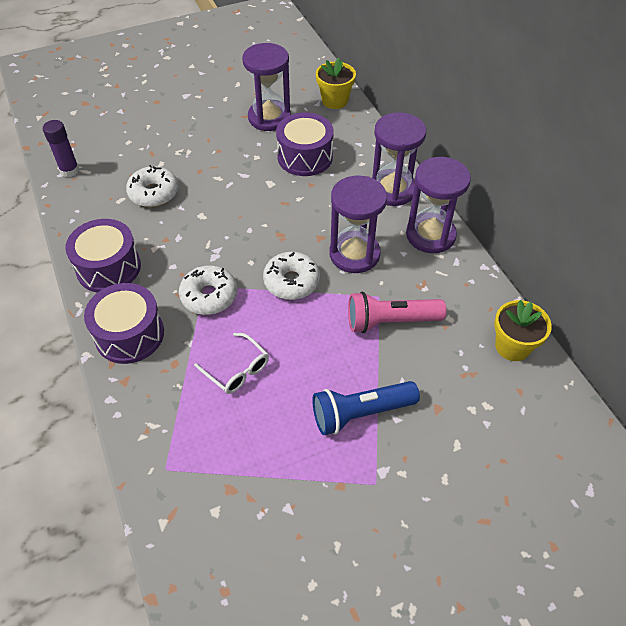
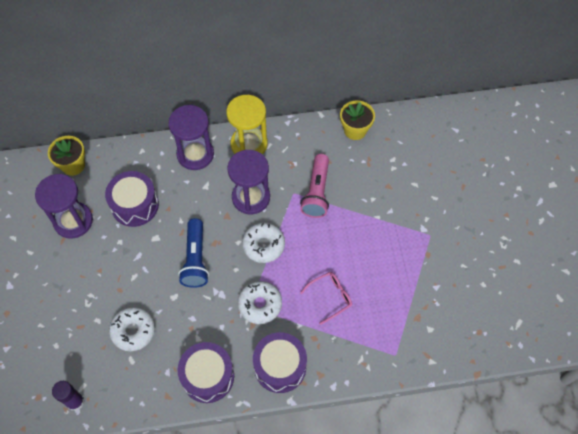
camera: 75 degrees left, 10 degrees up
white glasses [194,333,269,394] -> pink glasses [300,272,352,325]
blue flashlight [312,381,420,435] -> blue flashlight moved to [178,218,209,288]
purple hourglass [406,157,471,253] -> yellow hourglass [226,95,268,155]

